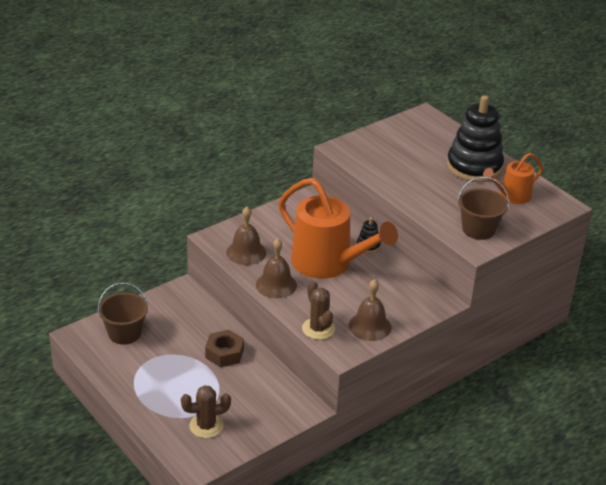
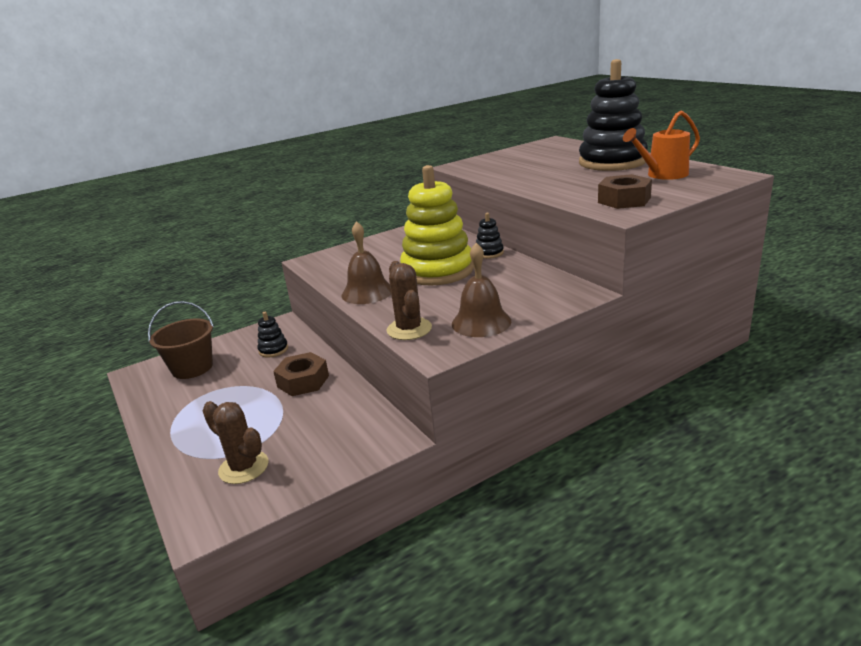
camera: 10 degrees right, 10 degrees down
brown cactus [181,385,231,438] -> brown cactus turned 45 degrees clockwise [203,401,269,484]
brown bell [226,207,266,265] -> none
orange watering can [279,178,398,279] -> yellow stacking toy [400,165,474,286]
brown bucket [457,177,509,240] -> brown nut [598,174,652,209]
none -> black stacking toy [257,312,288,358]

